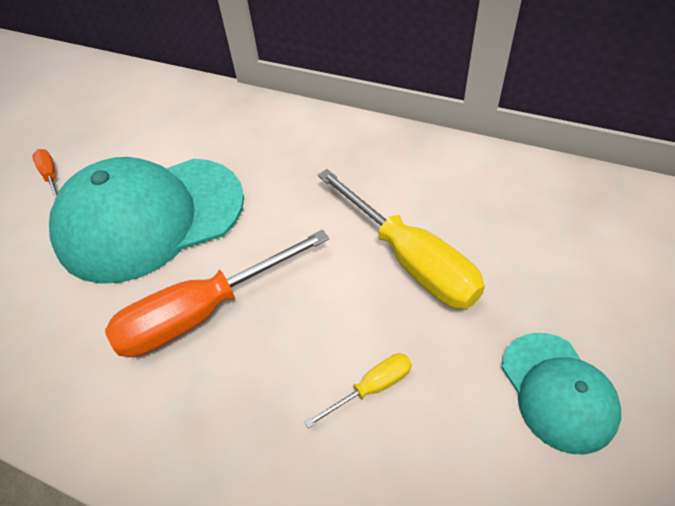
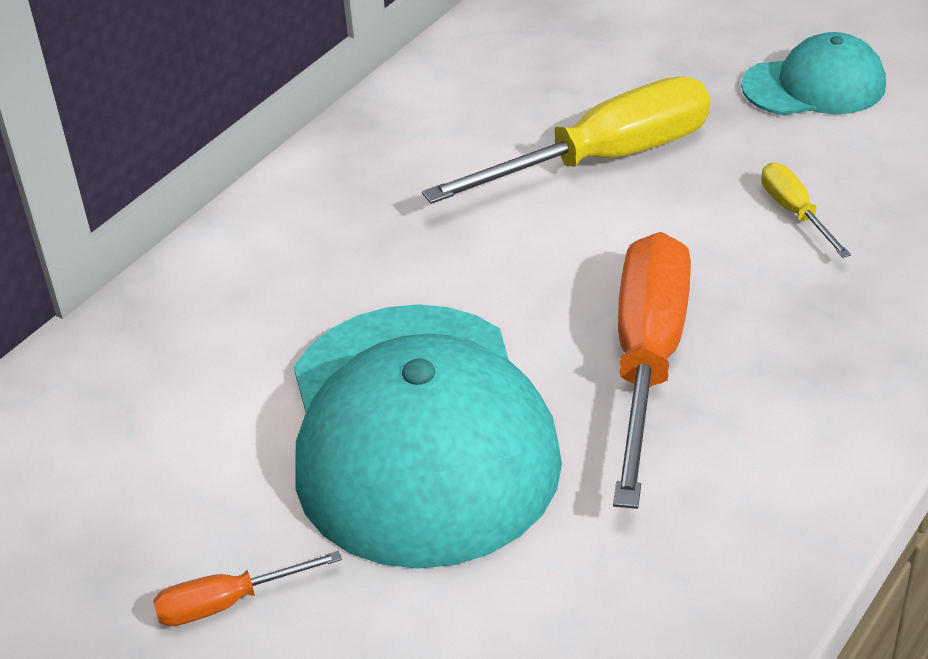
camera: 80 degrees left, 10 degrees down
orange screwdriver [105,230,329,357] -> orange screwdriver turned 150 degrees counterclockwise [613,232,691,509]

